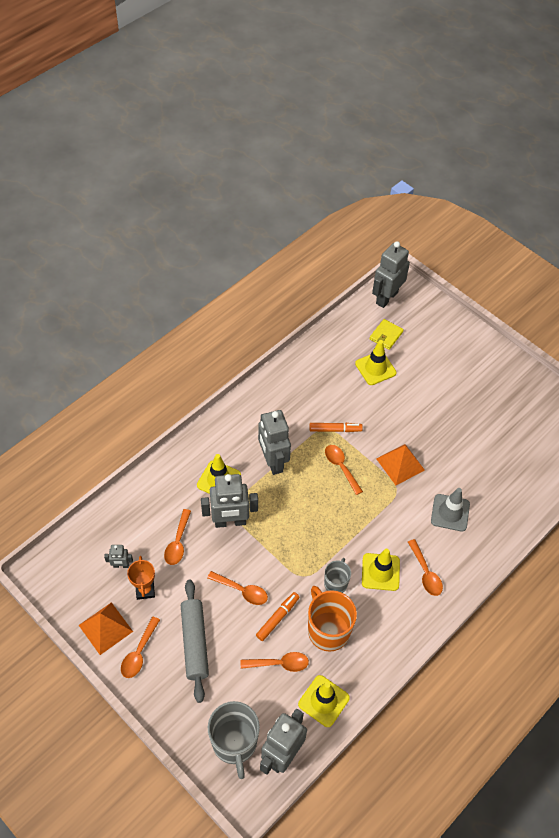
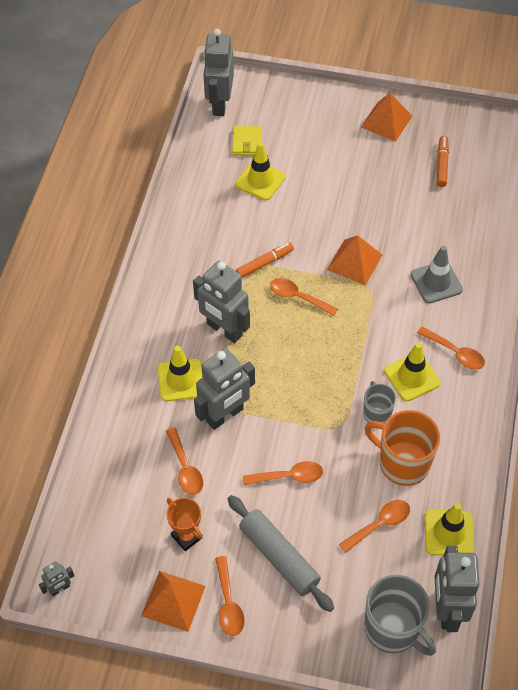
camera: 30 degrees left, 0 degrees up
grey robot [104,545,133,568] -> grey robot moved to [39,561,74,596]
orange marker [256,592,300,641] -> orange marker moved to [437,136,449,187]
none -> orange pyramid [361,93,412,142]

